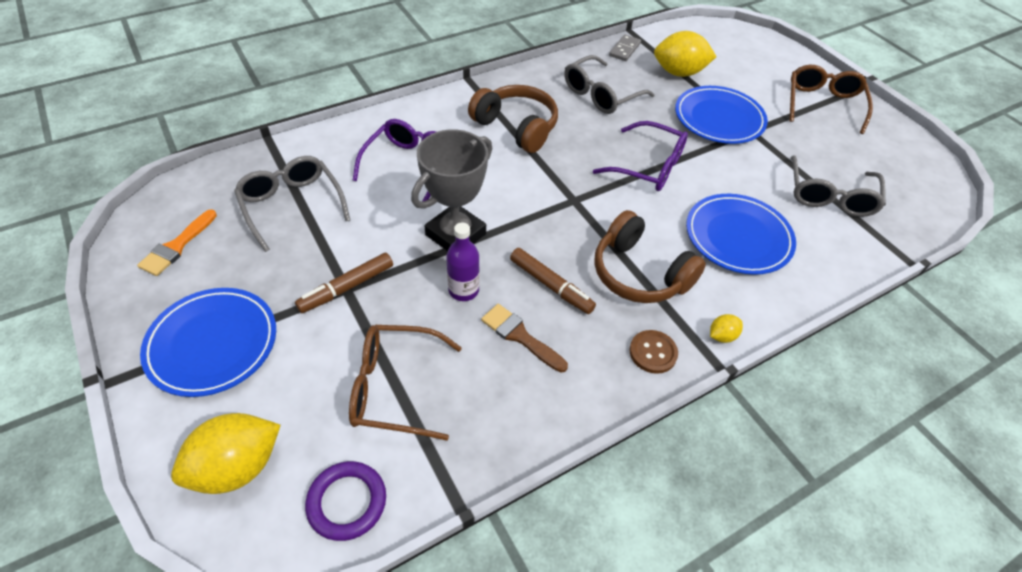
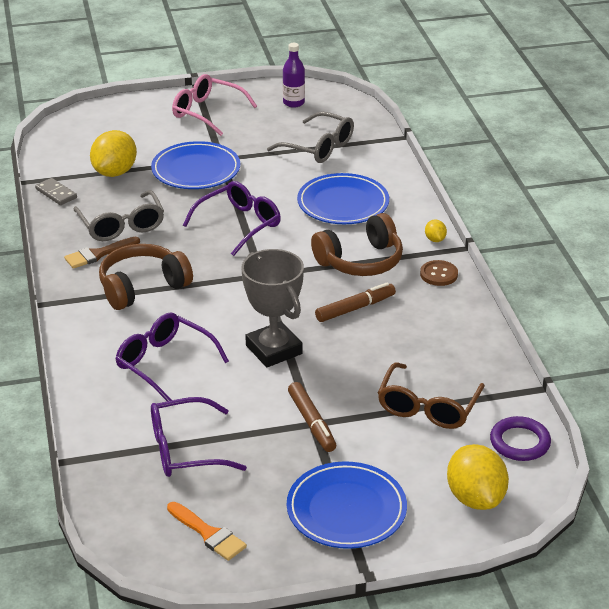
camera: 70 degrees left, 15 degrees down
grey glasses [234,156,350,252] -> purple glasses [151,397,247,477]
purple bottle [446,222,480,301] -> purple bottle moved to [283,43,305,108]
brown brush [481,304,568,373] -> brown brush moved to [64,237,140,269]
brown glasses [790,65,873,134] -> pink glasses [172,74,257,136]

